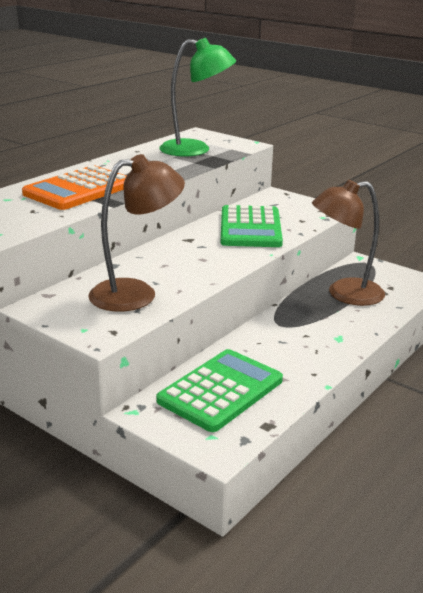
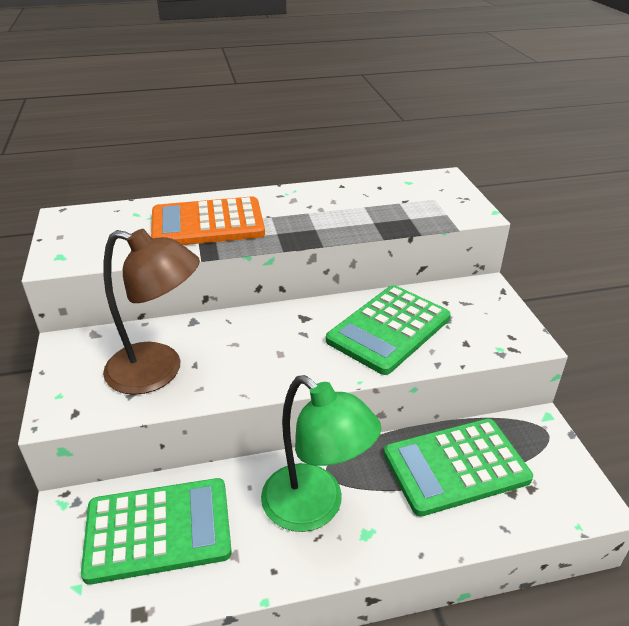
camera: 40 degrees right, 10 degrees up
green lamp [159,38,236,156] -> green lamp moved to [261,375,381,532]
brown lamp [312,180,385,306] -> green calculator [384,419,533,517]

